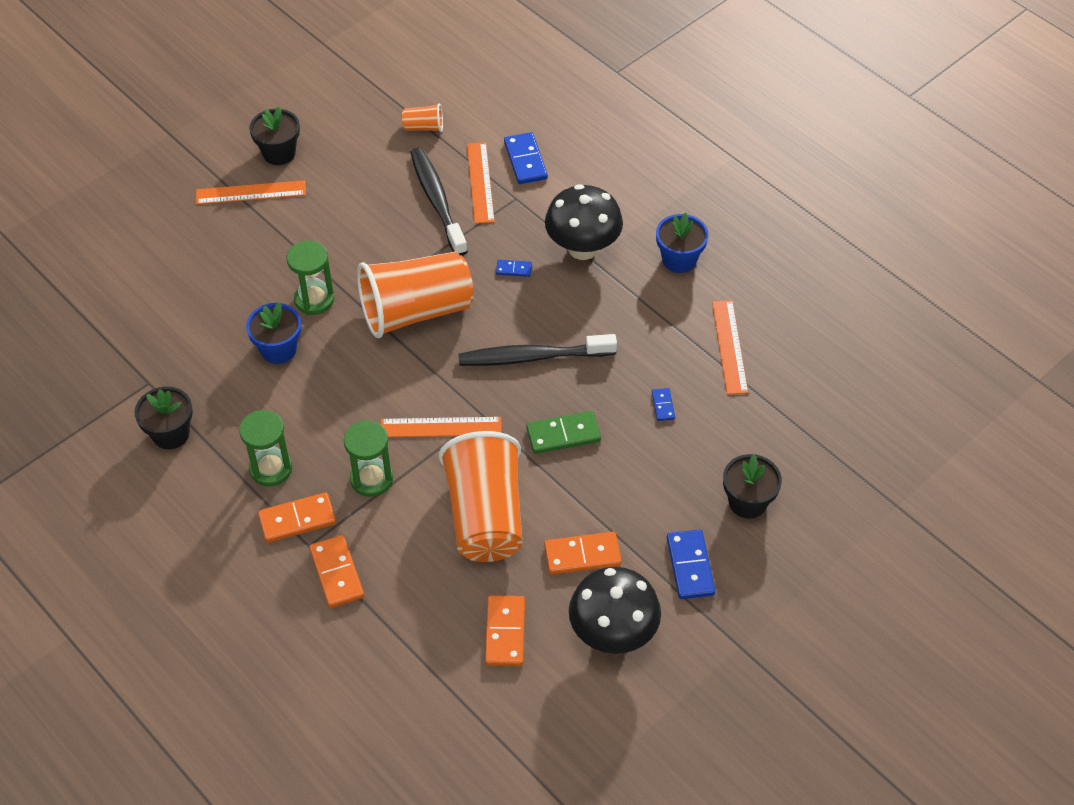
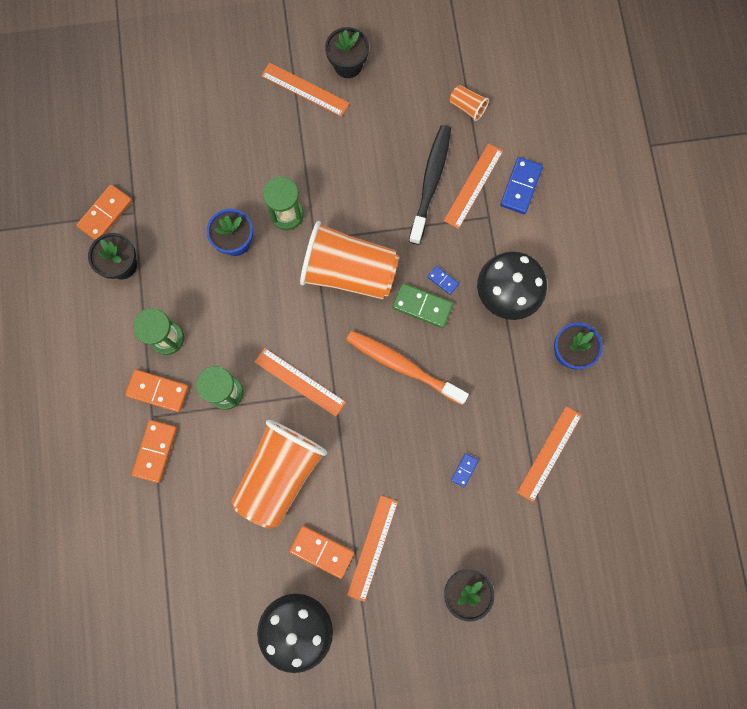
camera: 35 degrees right, 25 degrees up
black toothbrush [458,334,617,366] -> orange toothbrush [346,331,469,405]
orange domino [485,595,525,666] -> orange domino moved to [77,184,132,240]
green domino [526,411,601,454] -> green domino moved to [392,283,454,328]
blue domino [667,529,715,599] -> none
none -> orange ruler [347,496,398,602]

